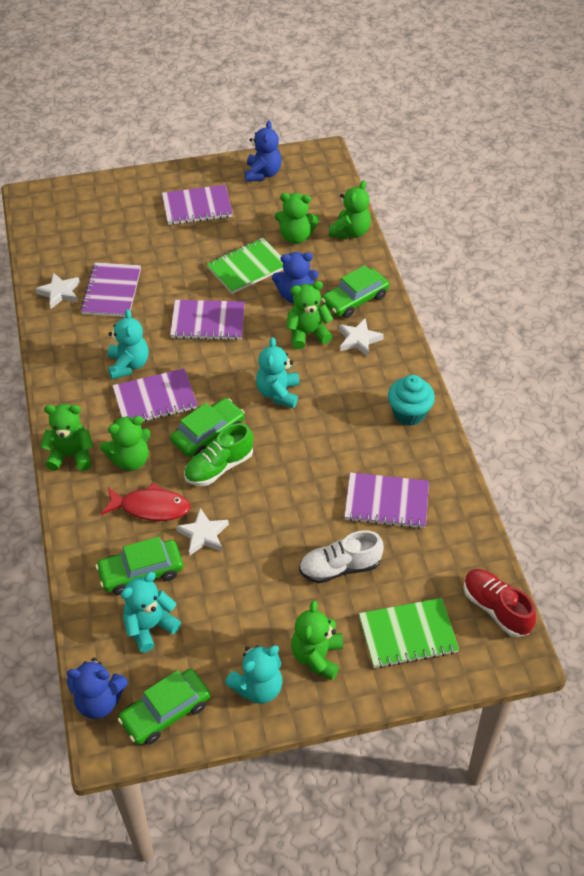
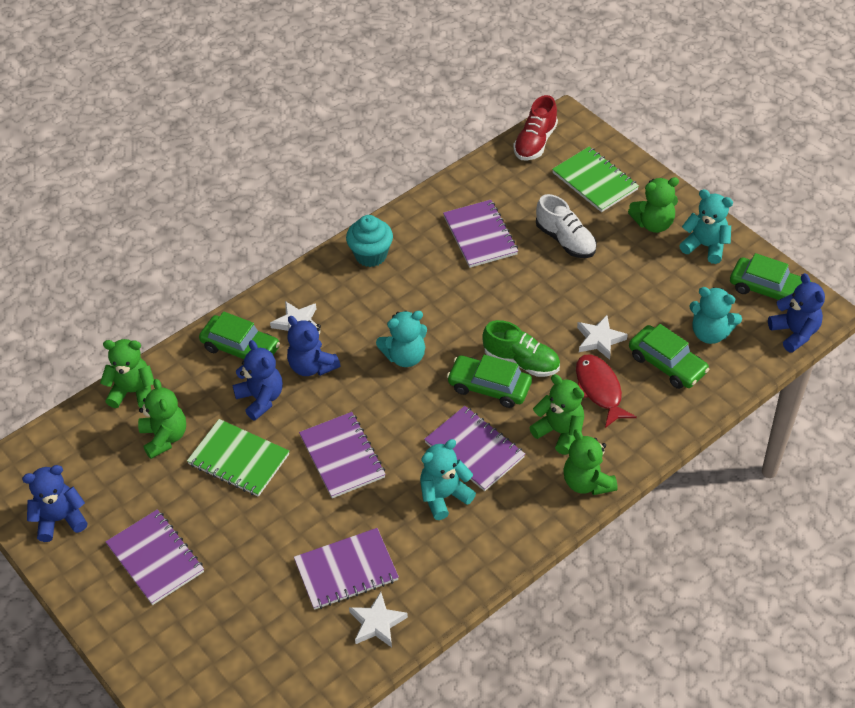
camera: 115 degrees left, 0 degrees up
green teddy bear [286,281,333,349] -> blue teddy bear [287,316,341,376]

